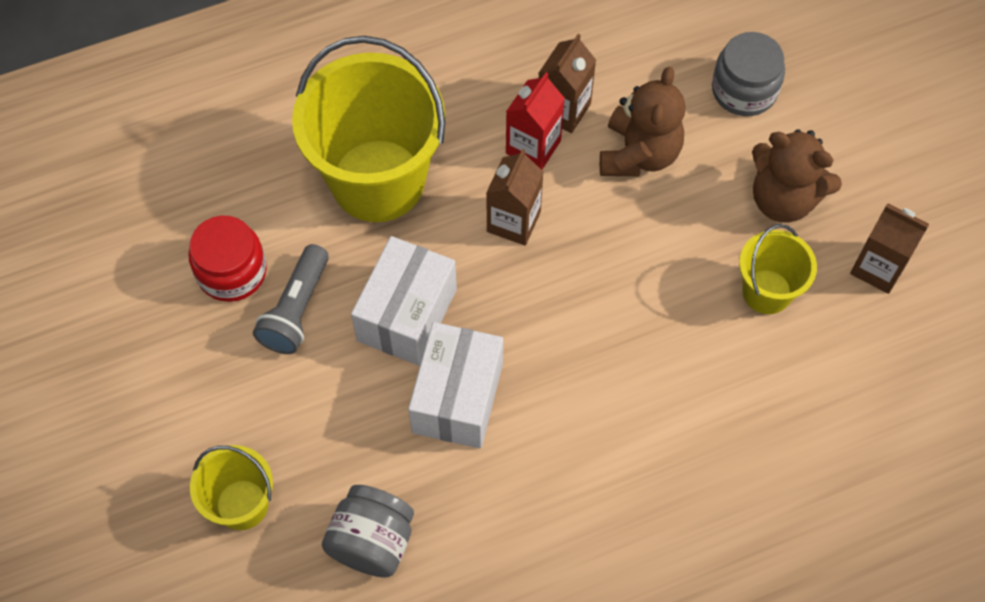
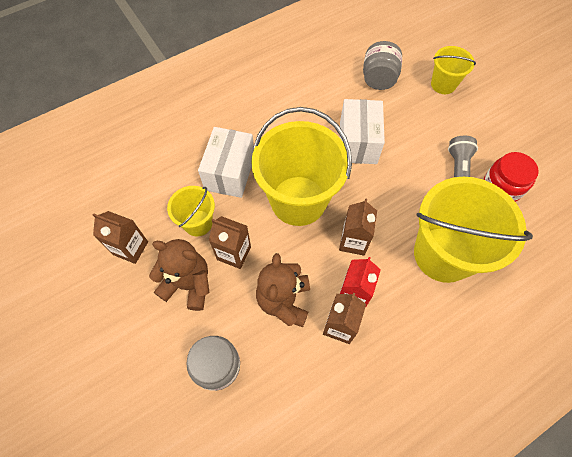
camera: 170 degrees right, 0 degrees up
white box [351,236,457,366] -> white box moved to [198,127,254,198]
none -> brown carton [209,216,251,269]
none -> yellow bucket [251,107,352,226]

